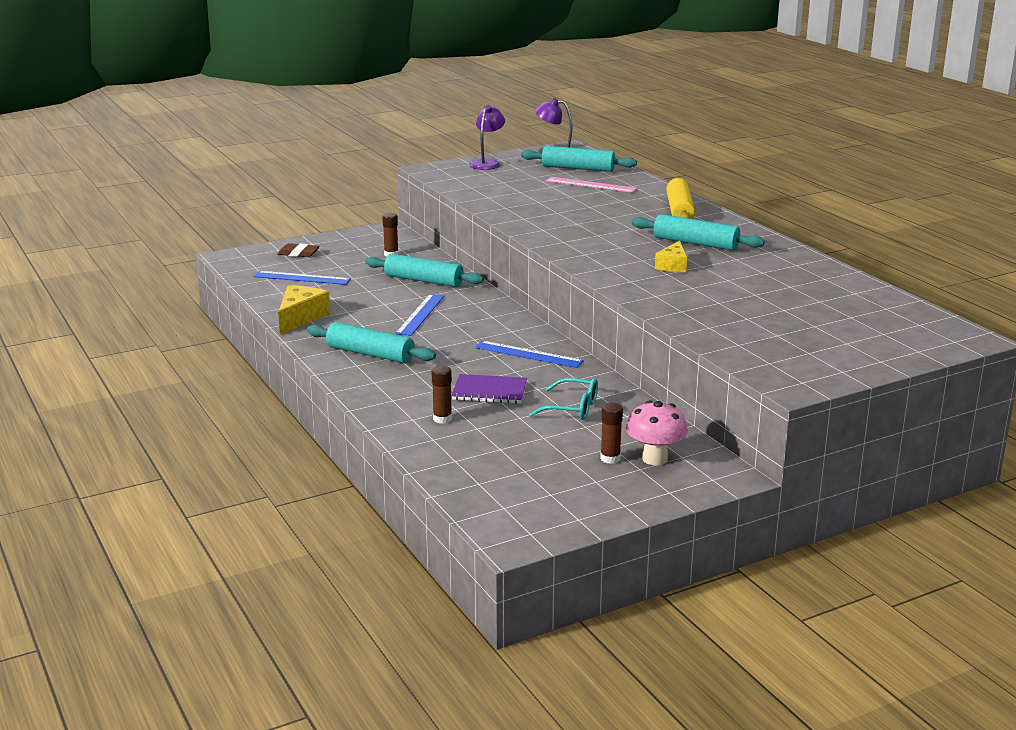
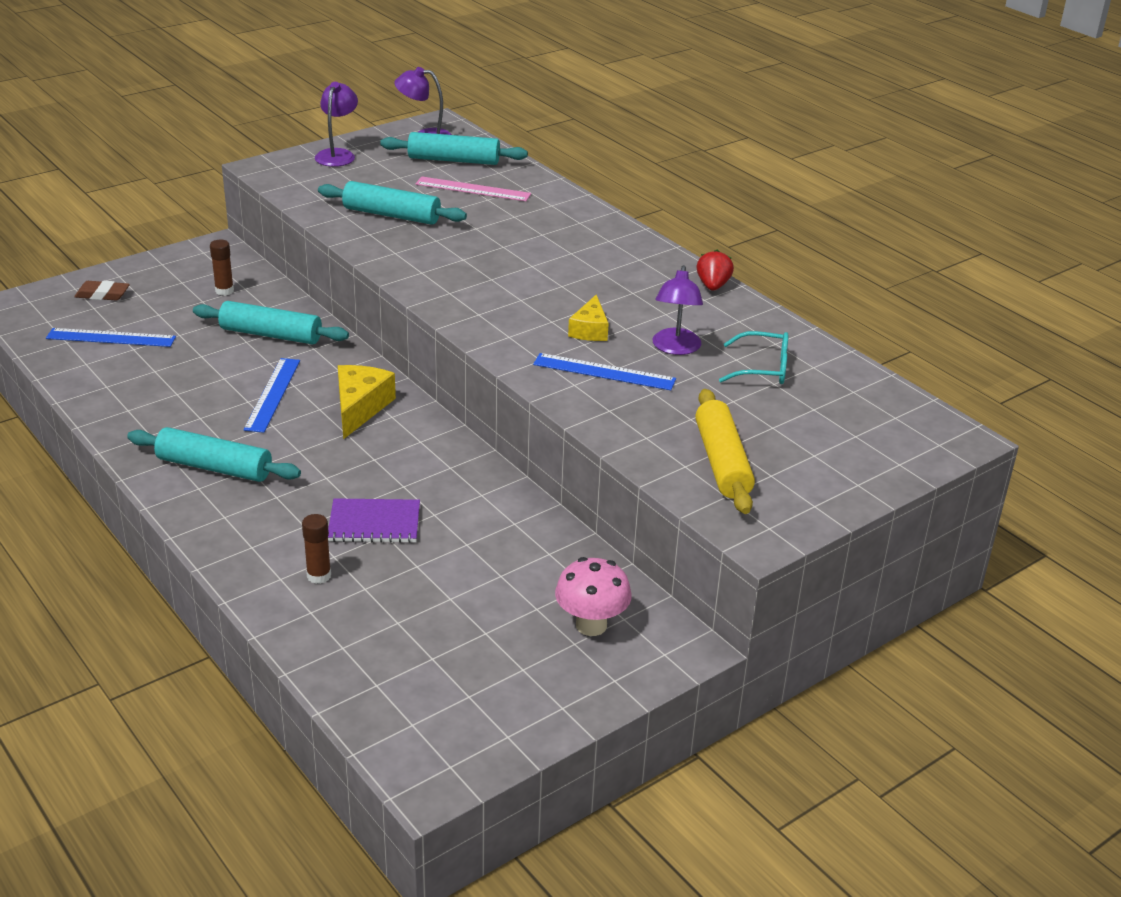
camera: 10 degrees left, 10 degrees up
yellow cheese [278,285,330,335] -> yellow cheese moved to [338,365,396,439]
blue ruler [475,341,584,368] -> blue ruler moved to [533,353,676,390]
turquoise glasses [529,378,598,420] -> turquoise glasses moved to [719,331,788,384]
brown glue stick [600,403,623,464] -> none
turquoise rolling pin [631,214,765,250] -> turquoise rolling pin moved to [318,181,467,225]
yellow rolling pin [666,178,695,219] -> yellow rolling pin moved to [695,389,755,514]
none -> purple lamp [653,265,703,355]
none -> red strawberry [697,250,734,291]

